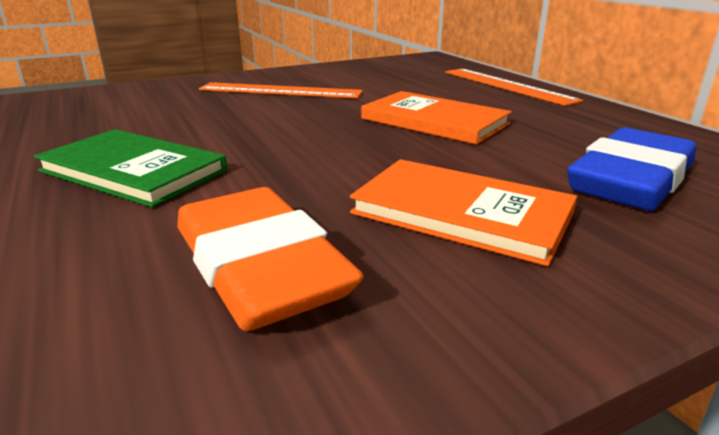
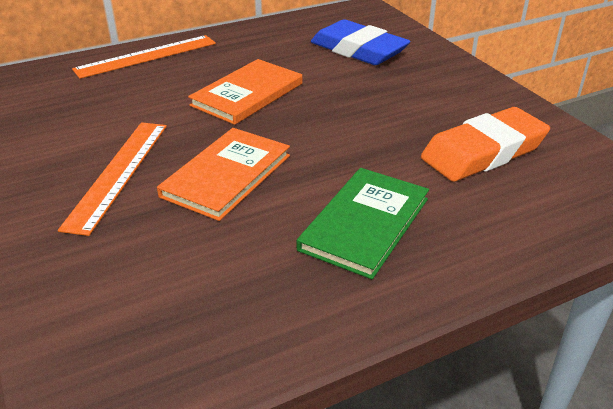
camera: 90 degrees left, 10 degrees up
orange book [350,159,577,266] -> orange book moved to [157,128,290,221]

